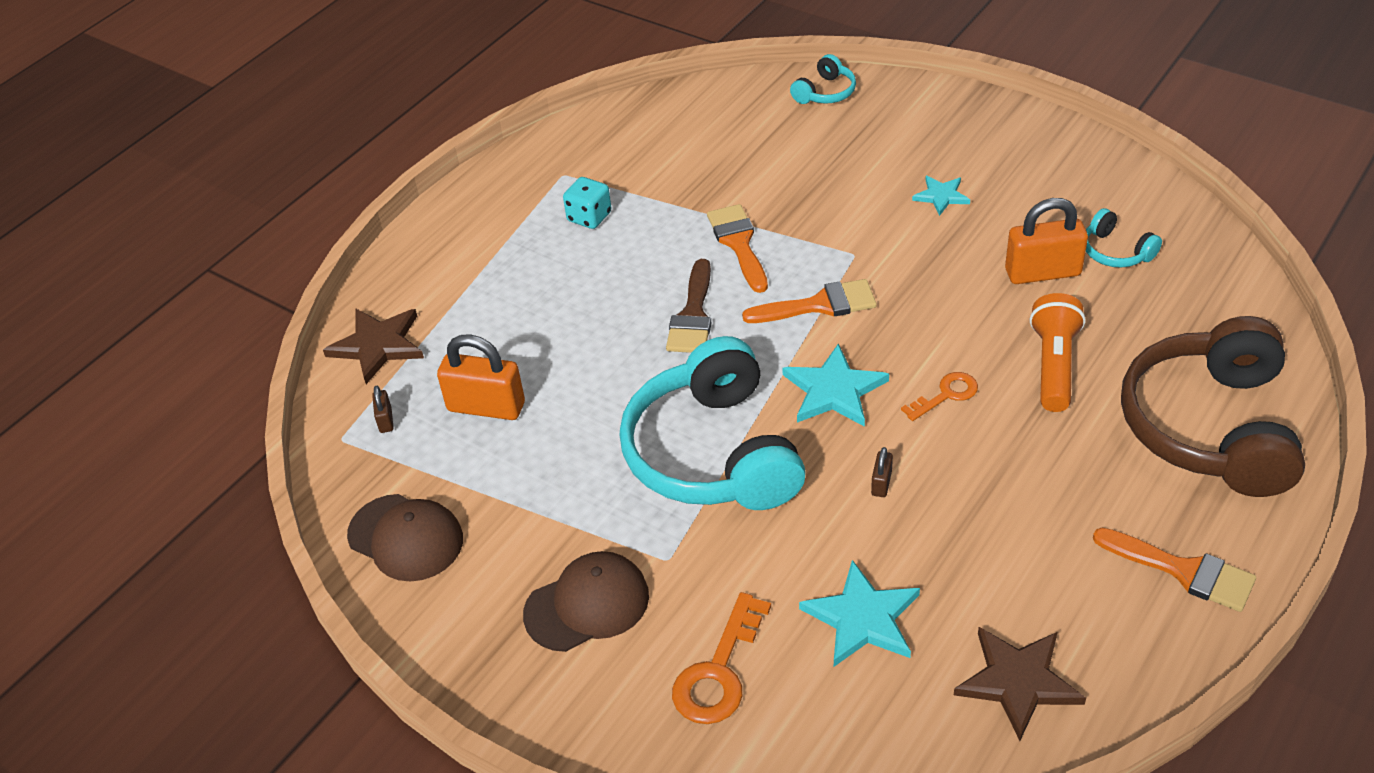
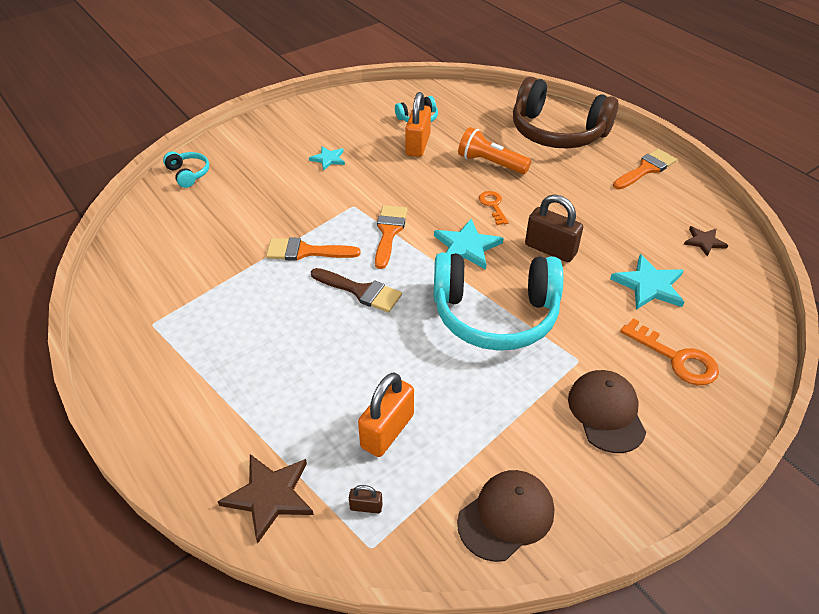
camera: 75 degrees left, 0 degrees up
turquoise dice [563,177,611,229] -> none
brown padlock [871,447,893,497] -> brown padlock [525,194,583,262], size x2.19
brown star [954,627,1086,741] -> brown star [684,226,728,257], size x0.60

